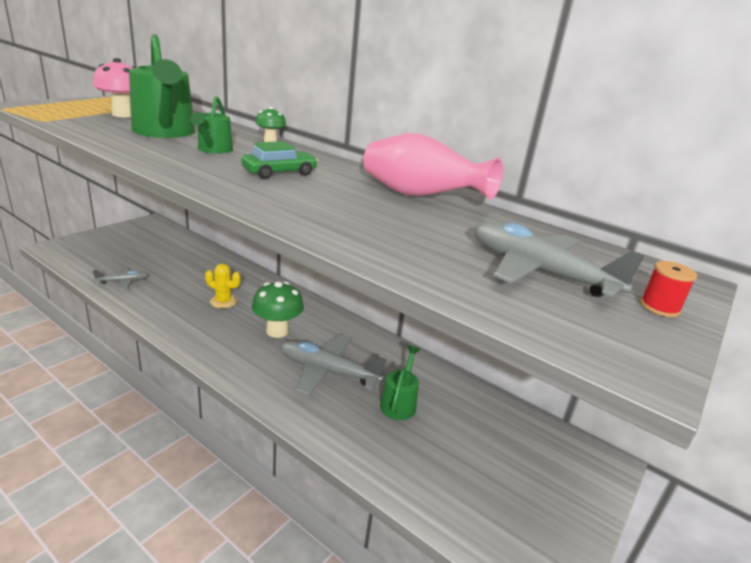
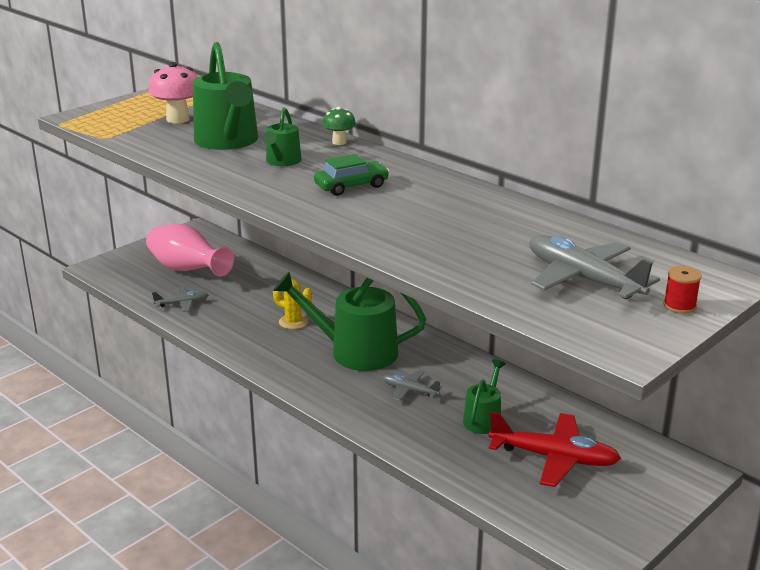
camera: 10 degrees right, 0 degrees up
green mushroom [252,282,304,338] -> green watering can [273,272,426,371]
grey plane [280,334,386,396] -> grey plane [382,370,442,401], size x0.53
pink vase [363,133,503,199] -> pink vase moved to [146,224,234,277]
none -> red plane [489,411,621,487]

